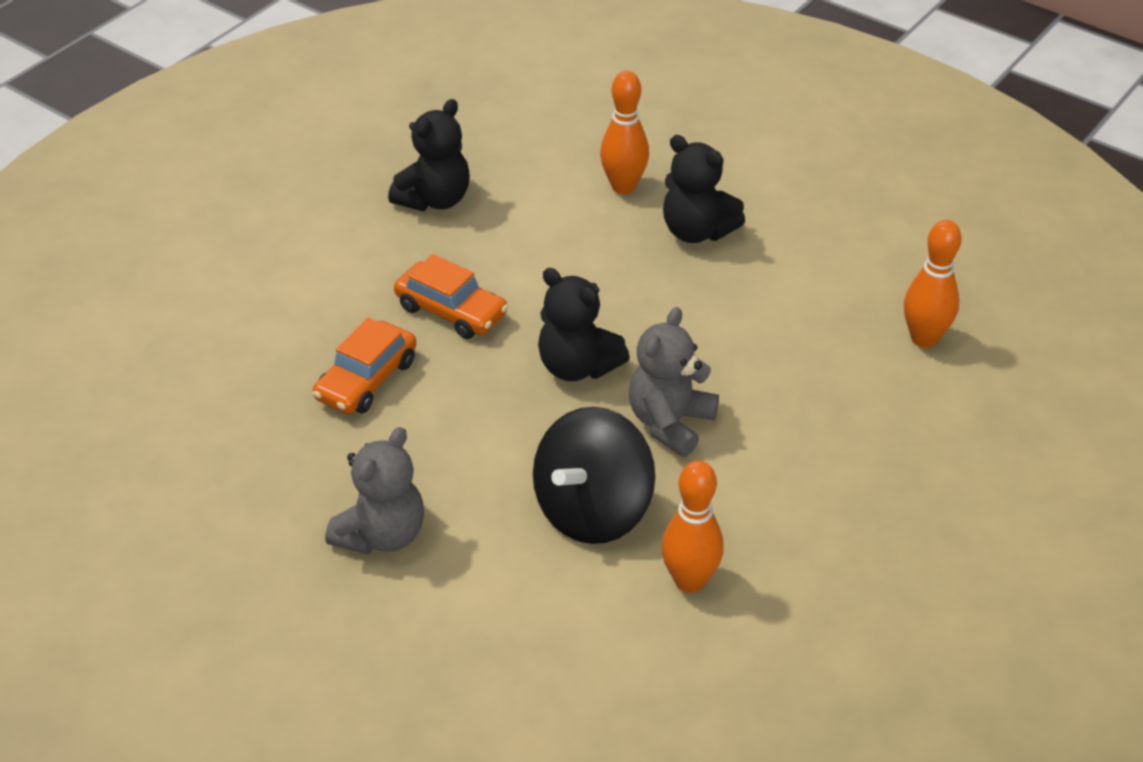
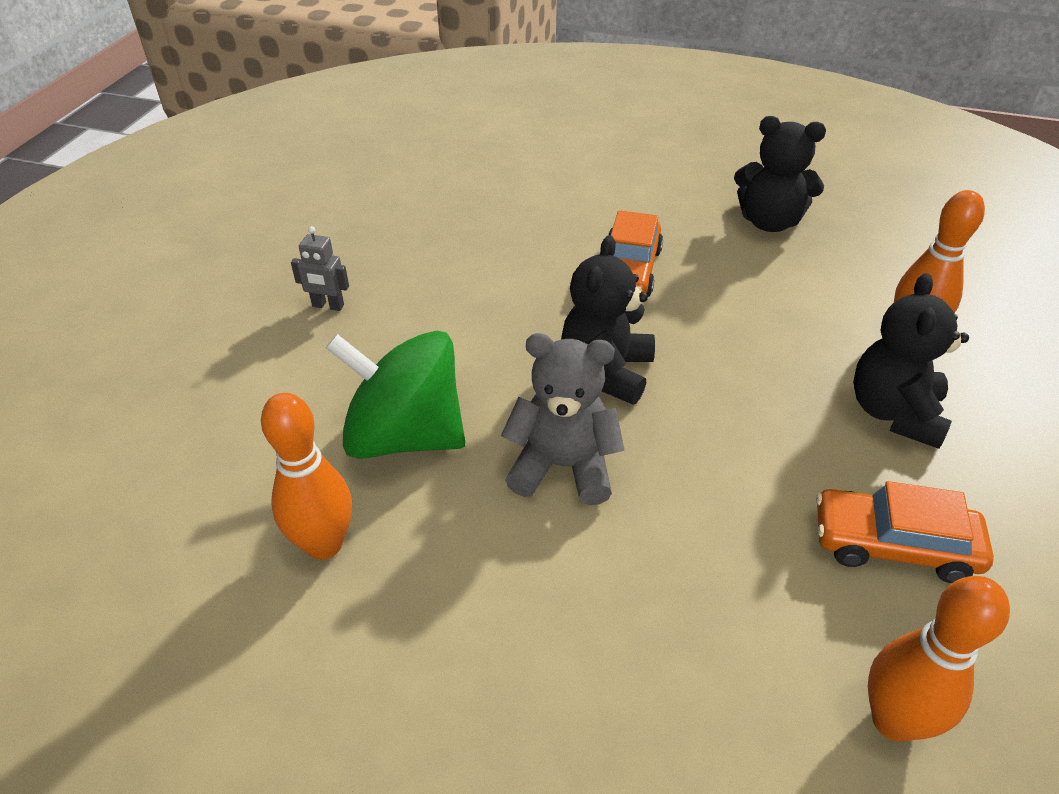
camera: 70 degrees right, 0 degrees up
orange car [313,318,416,414] -> orange car moved to [816,481,994,583]
grey teddy bear [325,427,424,555] -> grey robot [291,226,349,311]
black spinning top [533,407,655,544] -> green spinning top [326,331,465,459]

